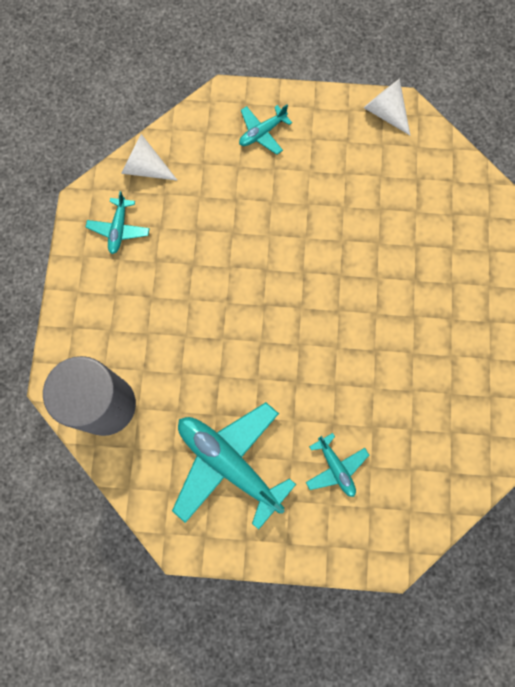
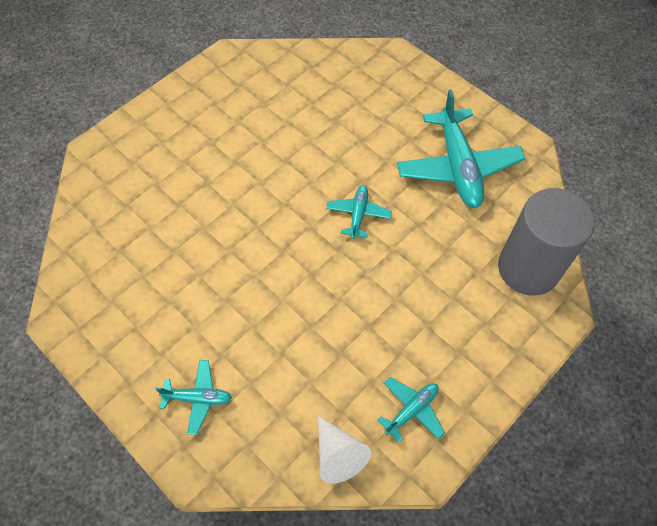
camera: 140 degrees left, 15 degrees down
turquoise plane [305,433,369,497] -> turquoise plane moved to [326,185,392,239]
white cone [364,79,411,136] -> none

